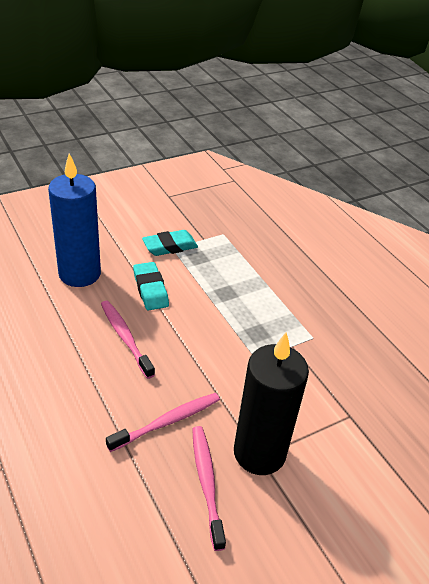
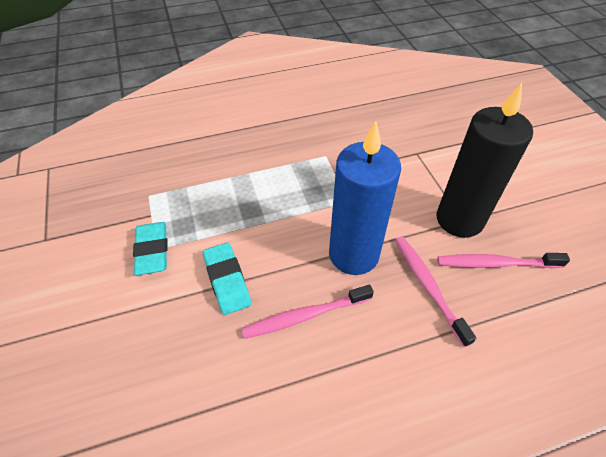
camera: 75 degrees left, 10 degrees up
blue candle [48,153,101,287] -> blue candle moved to [329,121,401,275]
turquoise eraser [133,262,169,310] -> turquoise eraser turned 75 degrees clockwise [203,243,251,315]

